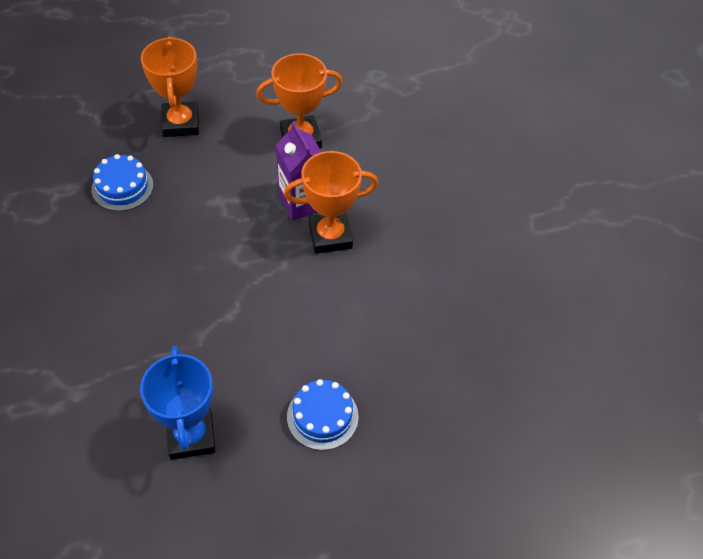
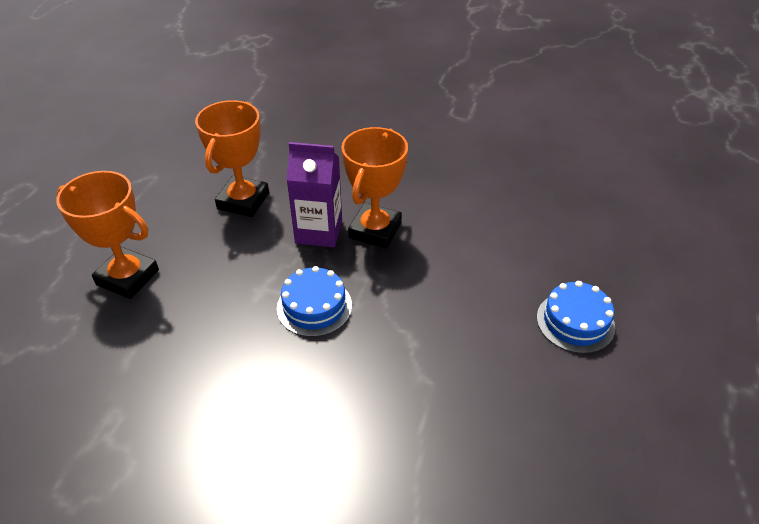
camera: 55 degrees left, 10 degrees down
blue cake [91,154,153,211] -> blue cake moved to [277,266,352,337]
blue trophy [140,346,216,460] -> none

